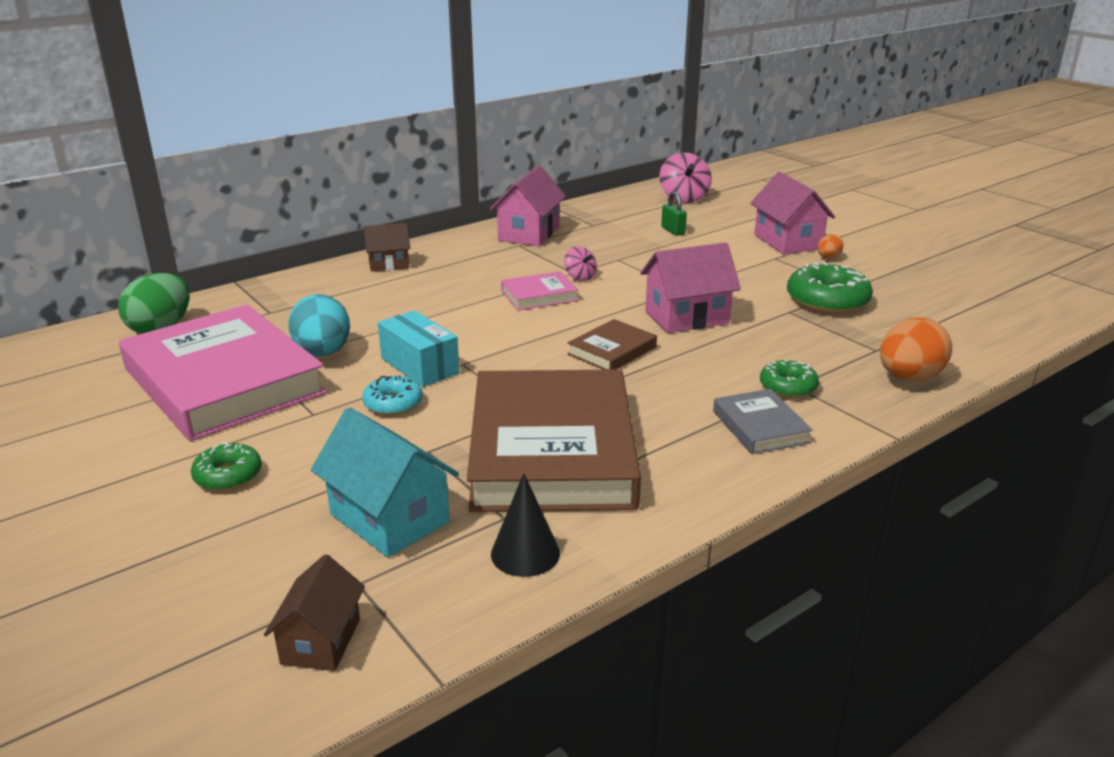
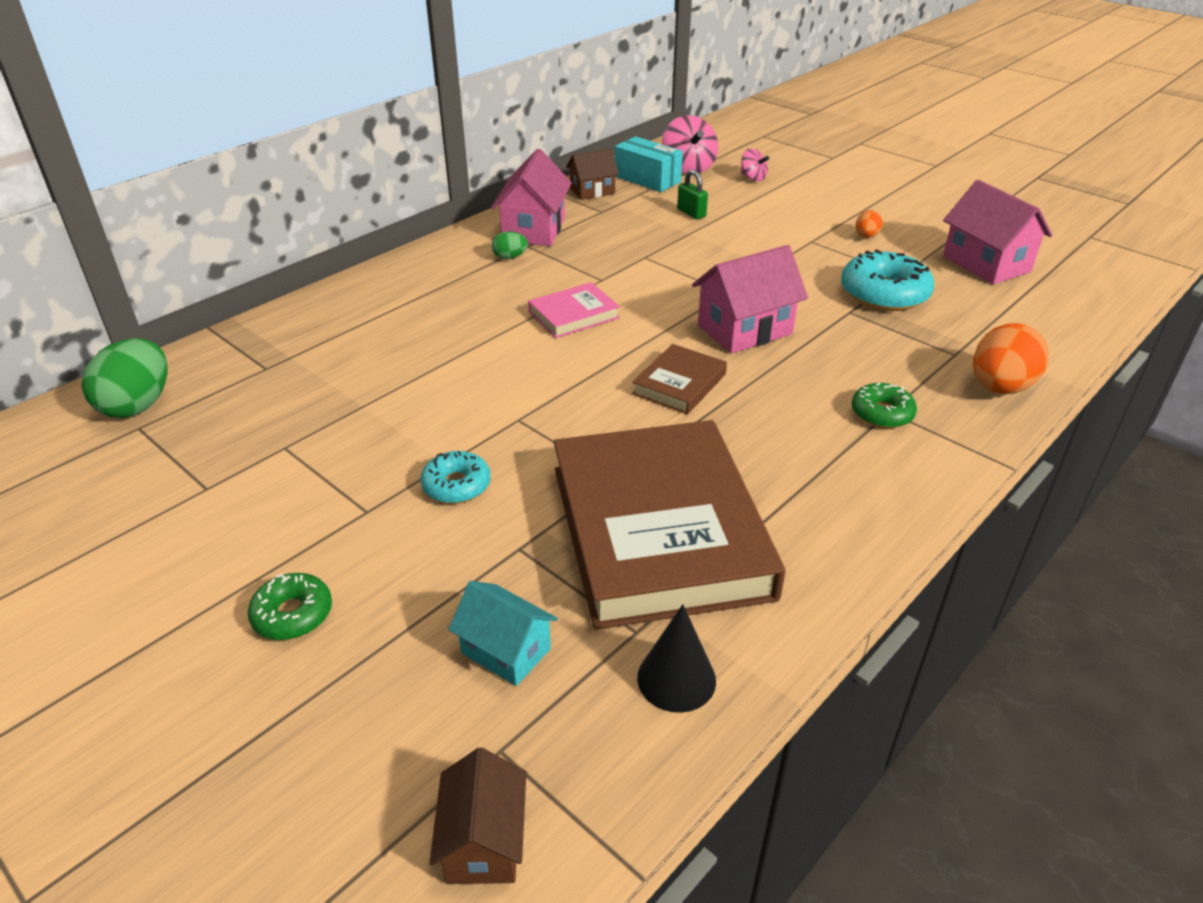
camera: 10 degrees left, 10 degrees up
pink book [119,304,327,441] -> none
turquoise egg [288,294,350,356] -> none
turquoise house [311,407,459,557] -> turquoise house [448,581,558,686], size x0.63
brown house [363,223,410,271] -> brown house moved to [566,148,619,200]
turquoise box [378,310,460,387] -> turquoise box moved to [615,137,683,192]
pink spinning top [564,246,597,281] -> pink spinning top moved to [741,149,769,181]
grey book [713,389,813,454] -> none
pink house [750,172,835,254] -> pink house moved to [943,180,1052,284]
green donut [787,262,873,314] -> turquoise donut [841,250,934,311]
none -> green egg [492,231,528,259]

